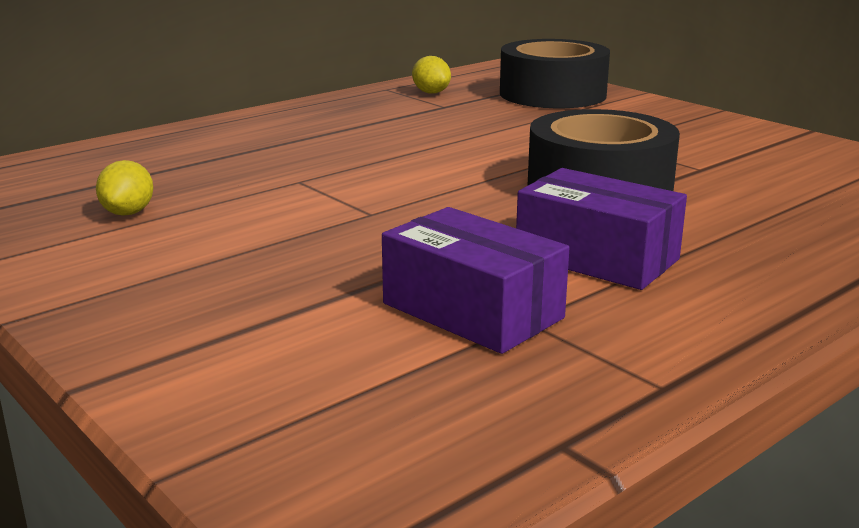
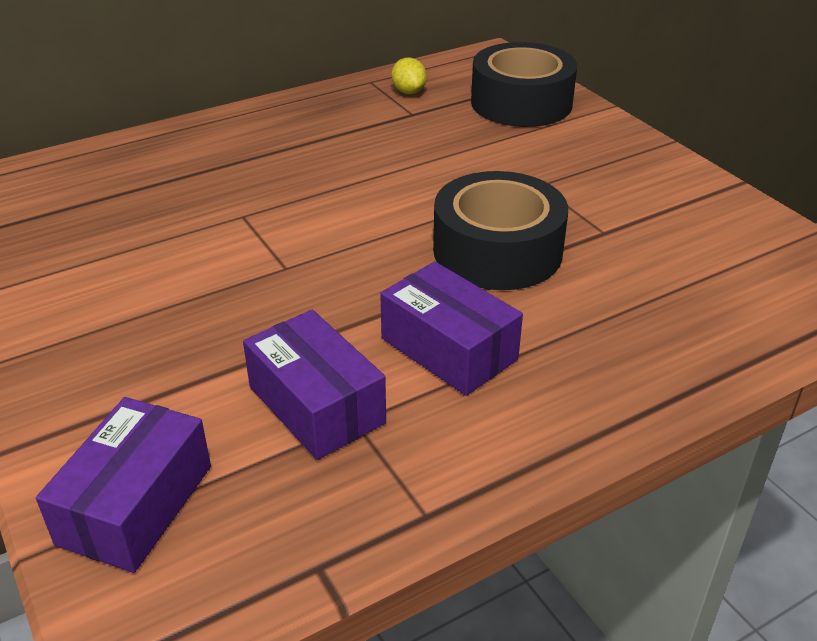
camera: 10 degrees right, 15 degrees up
yellow lemon [96,160,153,216] -> none
none -> purple box [36,397,211,573]

